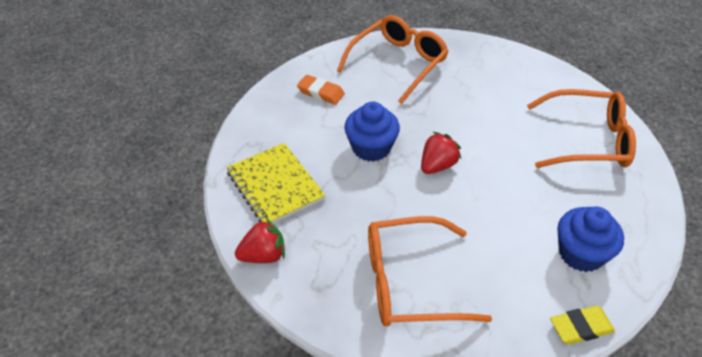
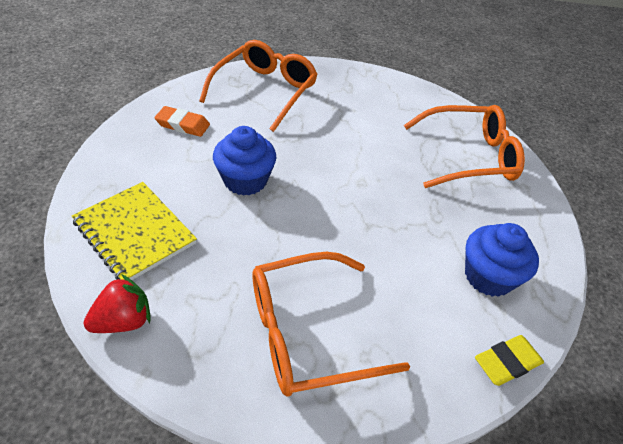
camera: 15 degrees left, 0 degrees up
red strawberry [421,132,461,174] -> none

